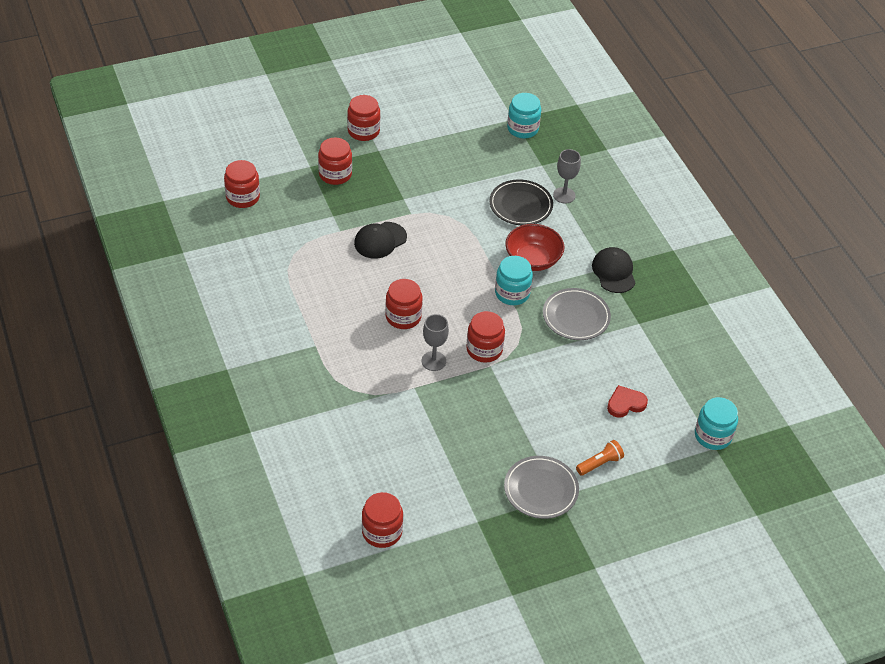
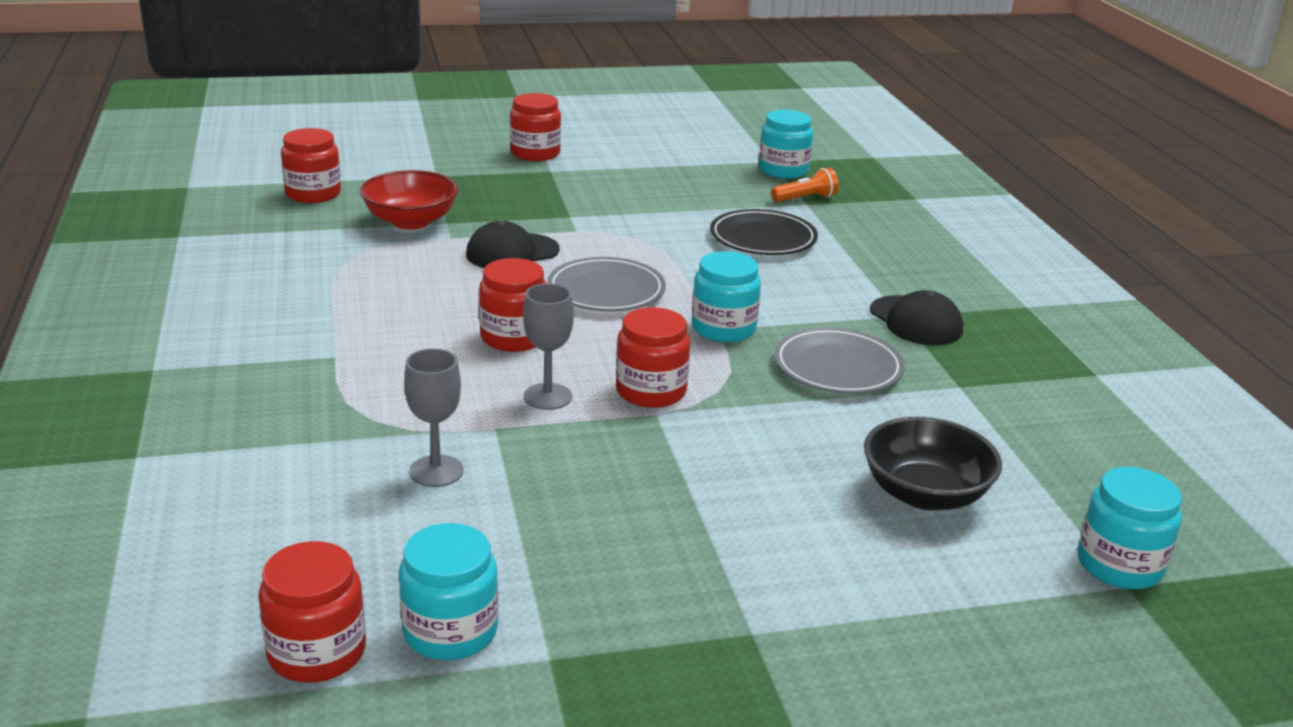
camera: 10 degrees right, 20 degrees down
red jar [318,137,352,185] -> none
grey plate [504,456,579,519] -> grey plate moved to [547,257,666,311]
red bowl [505,224,564,271] -> red bowl moved to [360,170,459,230]
grey goblet [553,149,581,203] -> grey goblet moved to [404,349,464,487]
orange flashlight [576,440,624,475] -> orange flashlight moved to [771,168,839,202]
black cap [592,247,636,293] -> black cap turned 150 degrees clockwise [870,290,963,345]
red heart [607,385,648,418] -> black bowl [864,417,1002,510]
none -> turquoise jar [399,523,498,660]

